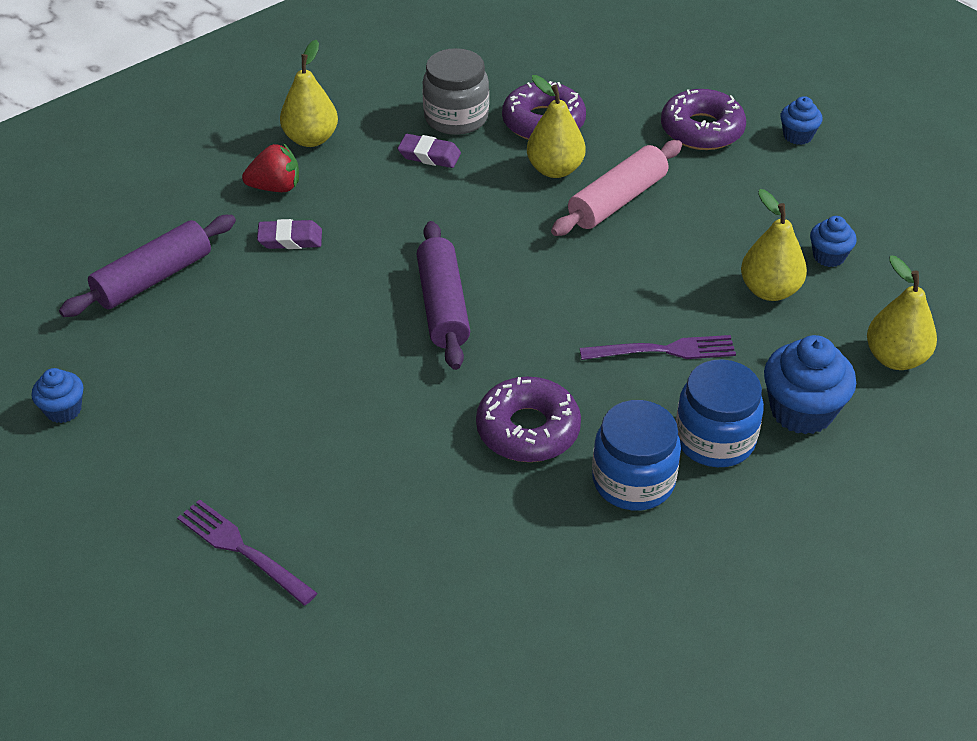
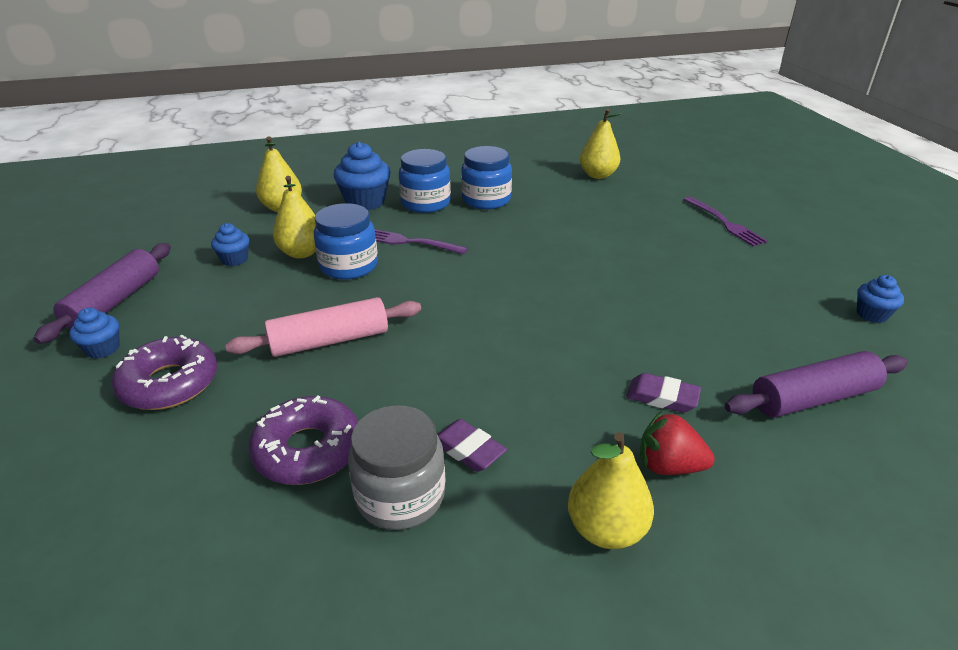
camera: 155 degrees left, 10 degrees down
purple rolling pin [416,221,470,370] -> purple rolling pin moved to [33,243,171,344]
purple donut [476,377,581,462] -> none
yellow pear [527,75,586,178] -> yellow pear moved to [580,108,621,179]
none -> blue jar [314,203,378,280]

